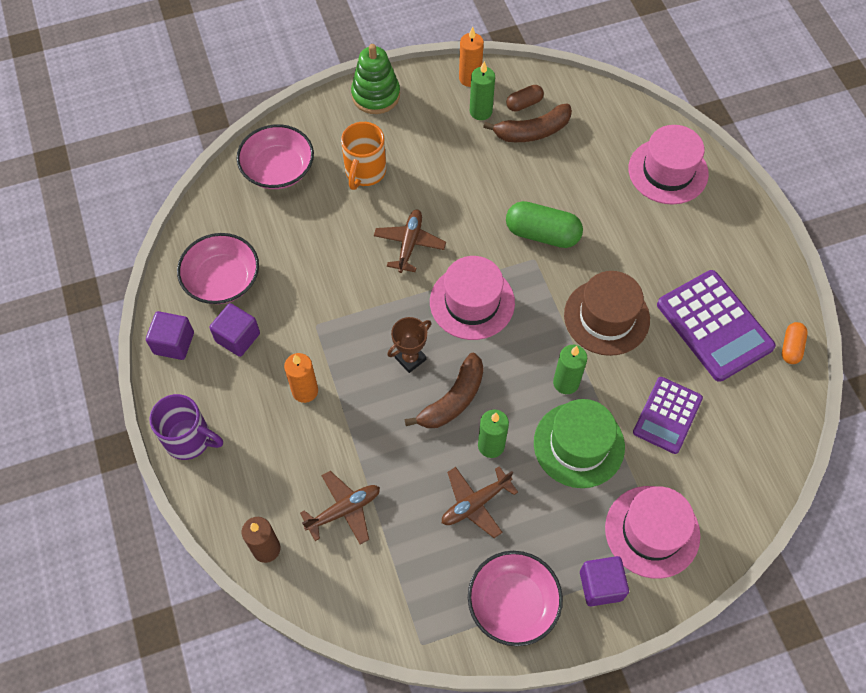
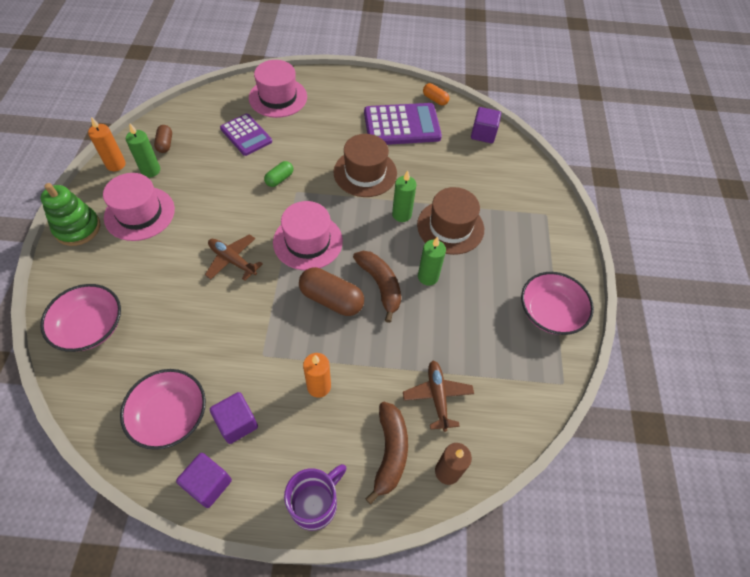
camera: 70 degrees left, 5 degrees down
orange mug [341,122,386,190] -> none
brown trophy [387,317,431,373] -> brown capsule [299,267,364,316]
brown plane [442,466,518,538] -> none
brown banana [483,104,572,142] -> brown banana moved to [366,402,408,504]
green capsule [506,201,583,248] -> green capsule [264,161,293,187], size x0.56
green hat [534,399,625,488] -> brown hat [417,187,484,255]
purple cube [580,556,629,606] -> purple cube moved to [471,107,501,143]
pink hat [605,486,700,579] -> pink hat moved to [103,173,175,241]
purple calculator [633,377,703,454] -> purple calculator moved to [220,114,272,156]

